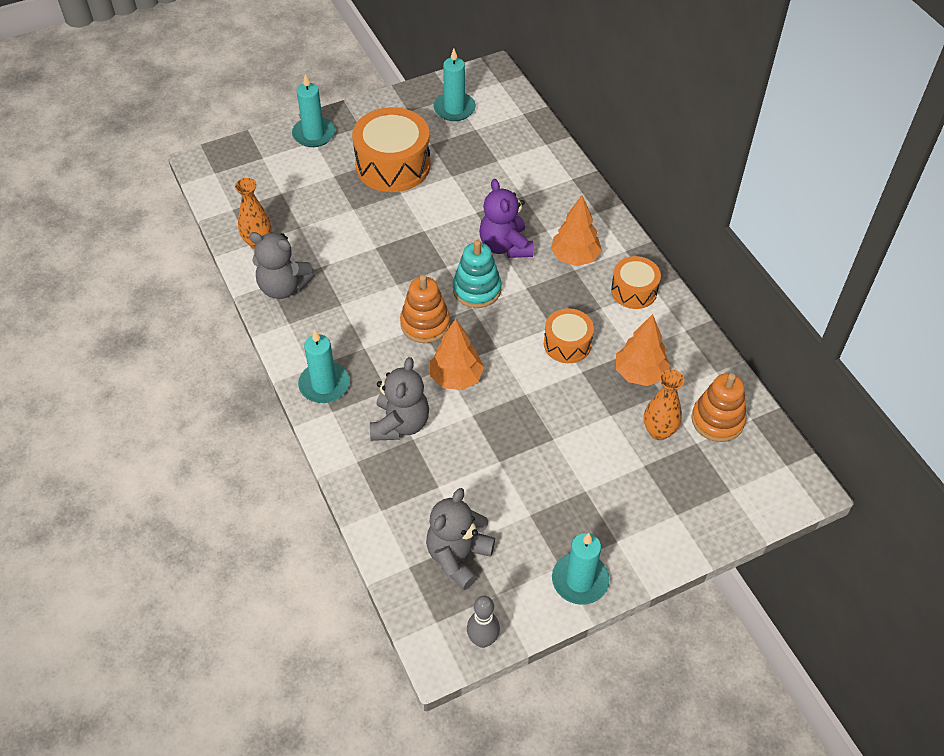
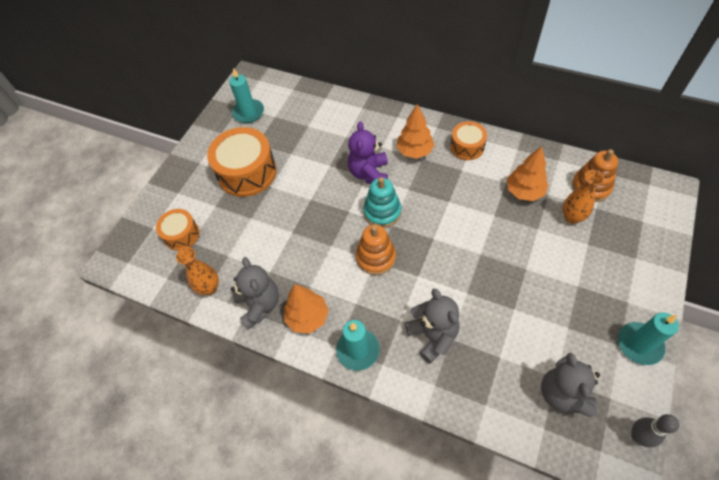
camera: 35 degrees left, 5 degrees up
grey teddy bear [249,232,316,299] -> grey teddy bear turned 90 degrees counterclockwise [231,257,279,330]
turquoise candle [292,74,335,147] -> none
orange tree [430,319,484,390] -> orange tree moved to [284,284,329,334]
purple teddy bear [479,179,533,258] -> purple teddy bear turned 60 degrees clockwise [348,121,388,184]
orange drum [544,308,594,363] -> orange drum moved to [156,209,200,251]

